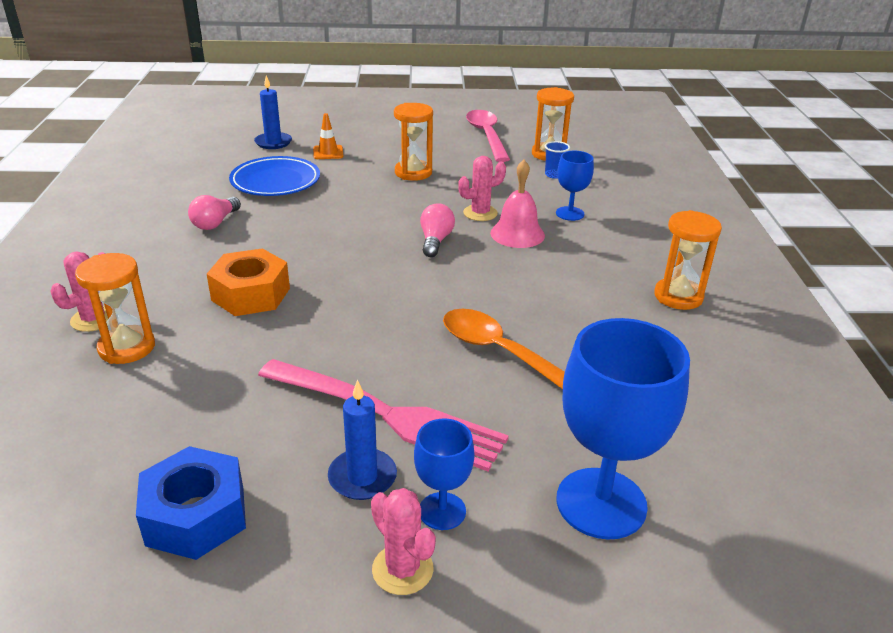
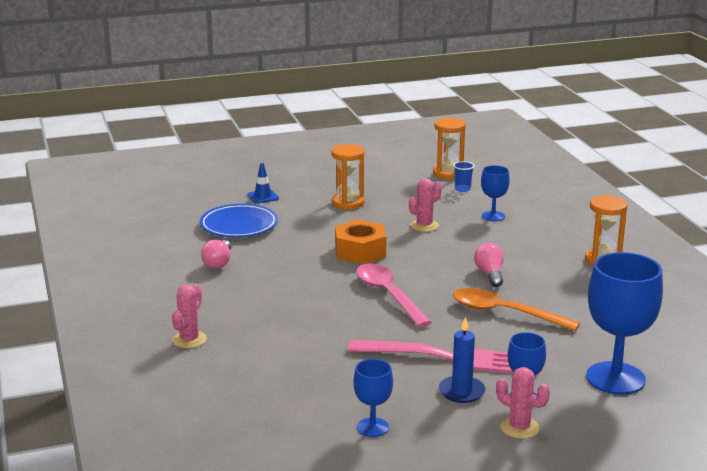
camera: 15 degrees left, 10 degrees down
orange hourglass [75,253,155,364] -> none
blue nut [136,446,246,560] -> blue goblet [353,359,393,437]
orange nut [207,248,290,316] -> orange nut moved to [335,219,386,264]
blue candle [254,75,292,149] -> none
orange traffic cone [313,113,344,159] -> blue traffic cone [247,163,279,204]
pink light bulb [420,203,455,257] -> pink light bulb moved to [474,243,504,287]
pink spoon [466,110,510,162] -> pink spoon moved to [356,263,432,327]
pink bell [490,160,545,248] -> none

